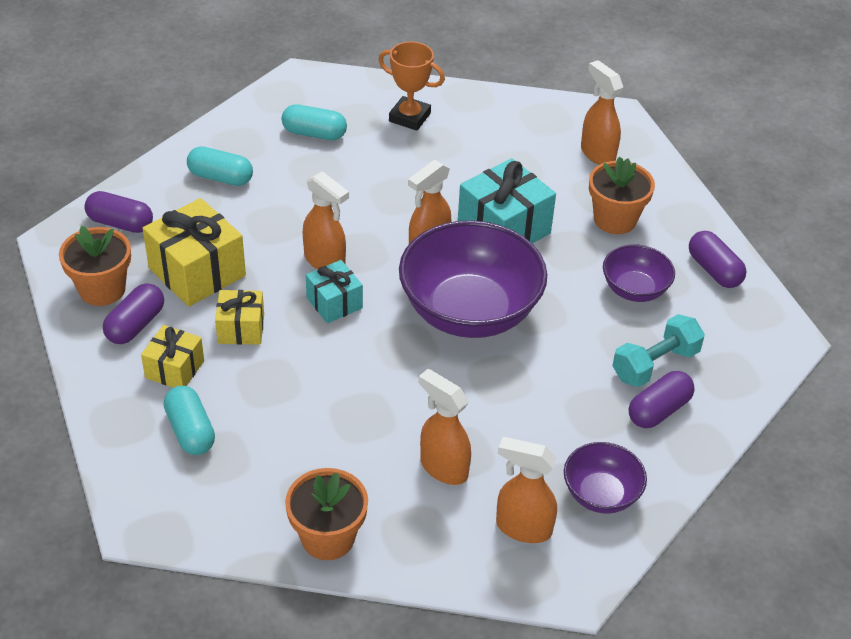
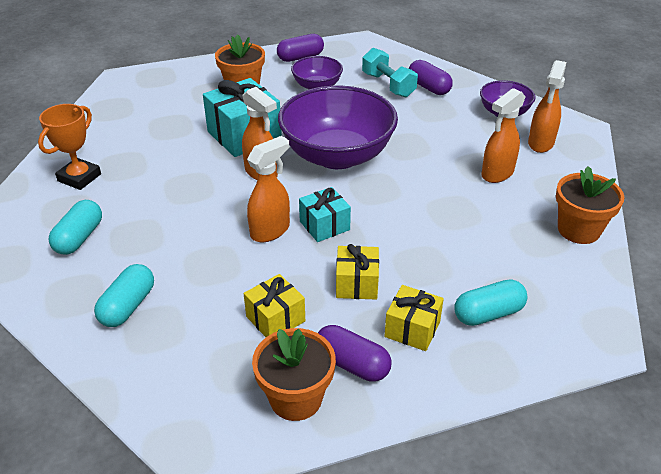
camera: 85 degrees left, 5 degrees down
purple capsule [84,191,153,233] -> none
yellow gift [142,198,246,307] -> yellow gift [244,274,305,337], size x0.58
orange spray bottle [581,60,623,165] -> none

